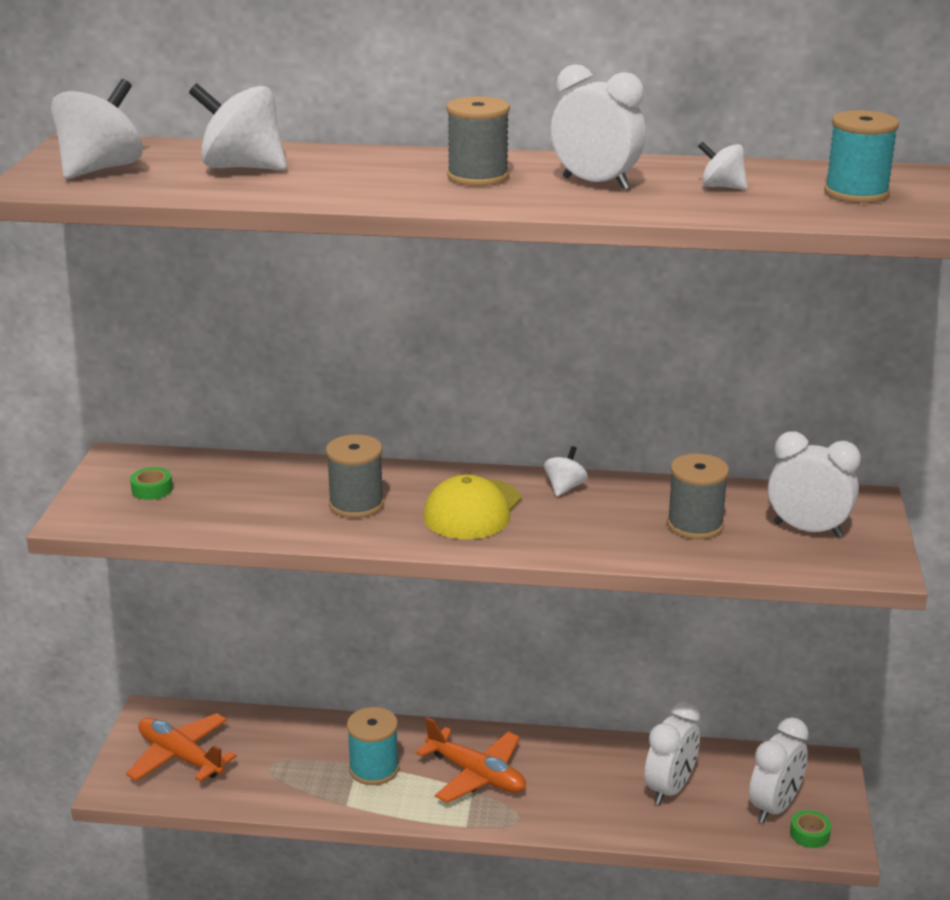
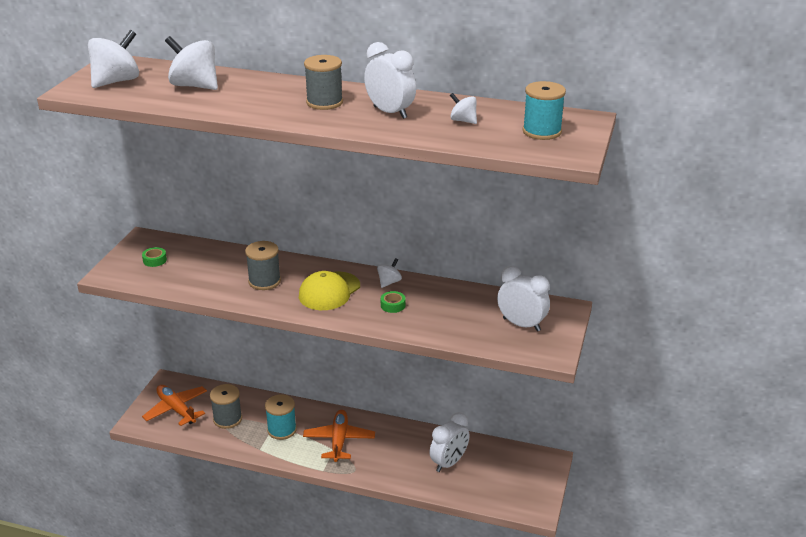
camera: 10 degrees right, 5 degrees up
orange plane [416,717,526,803] -> orange plane turned 135 degrees counterclockwise [303,410,375,462]
grey spool [667,454,729,539] -> grey spool moved to [210,384,242,429]
white clock [749,717,809,823] -> none
green tape [790,810,831,848] -> green tape moved to [381,291,405,313]

